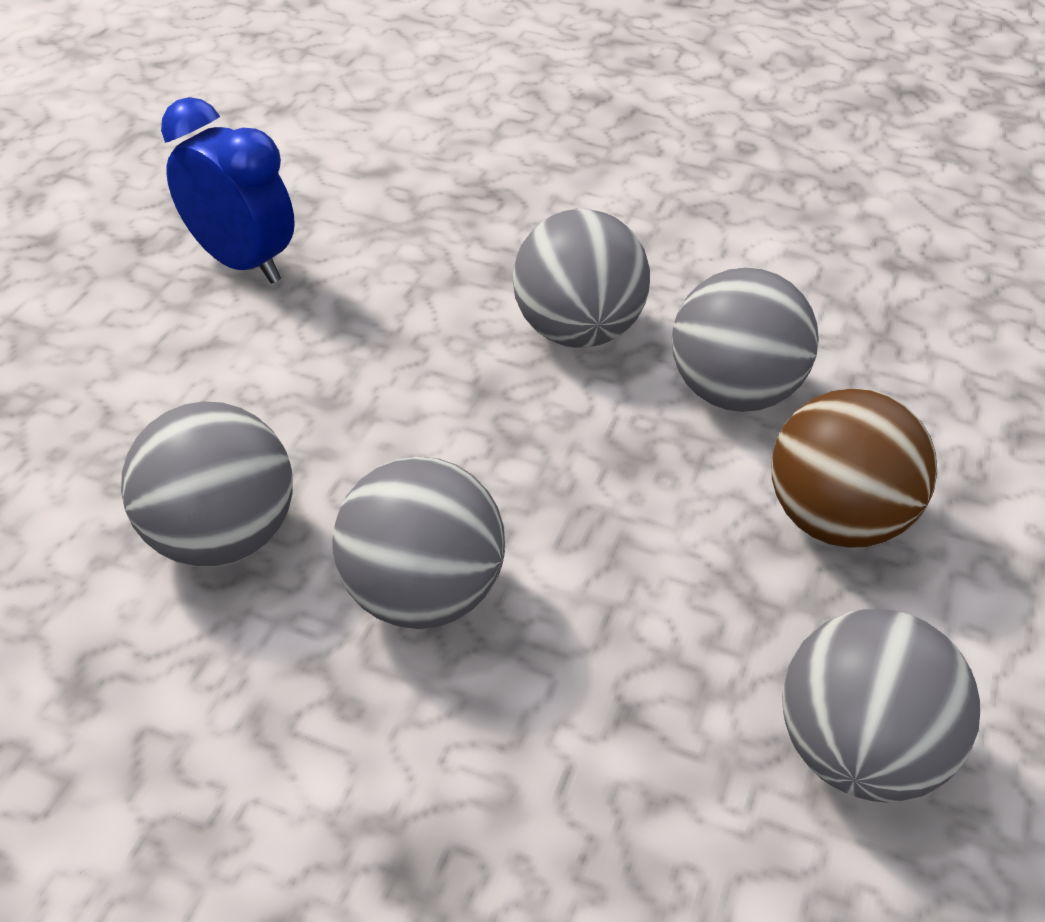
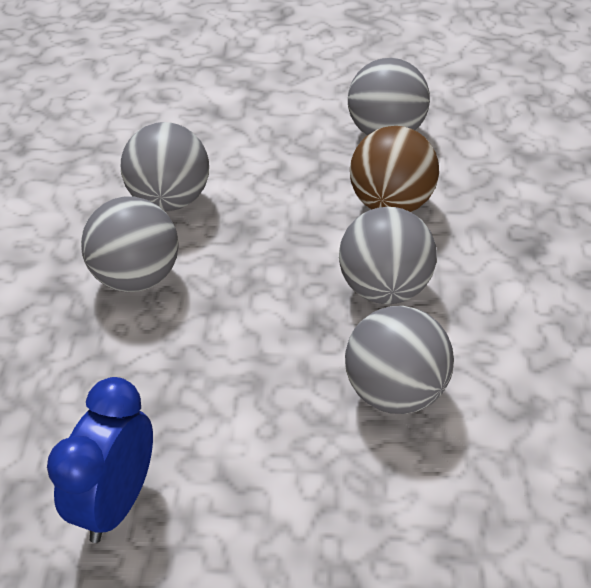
camera: 105 degrees left, 0 degrees up
brown ball [771,388,937,548] -> brown ball moved to [350,126,439,212]

